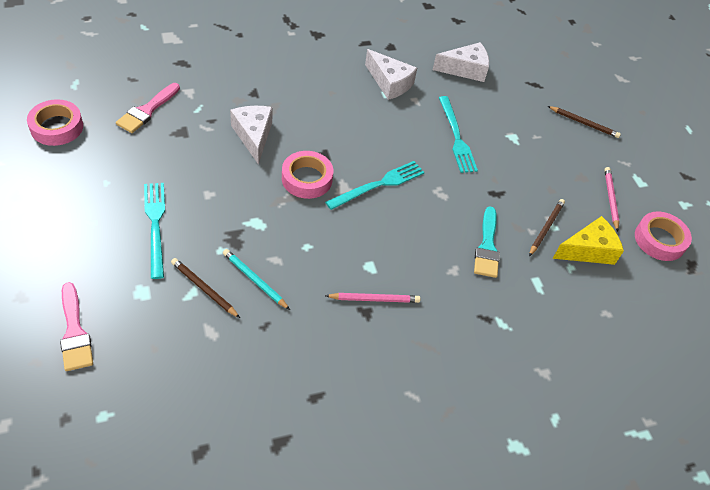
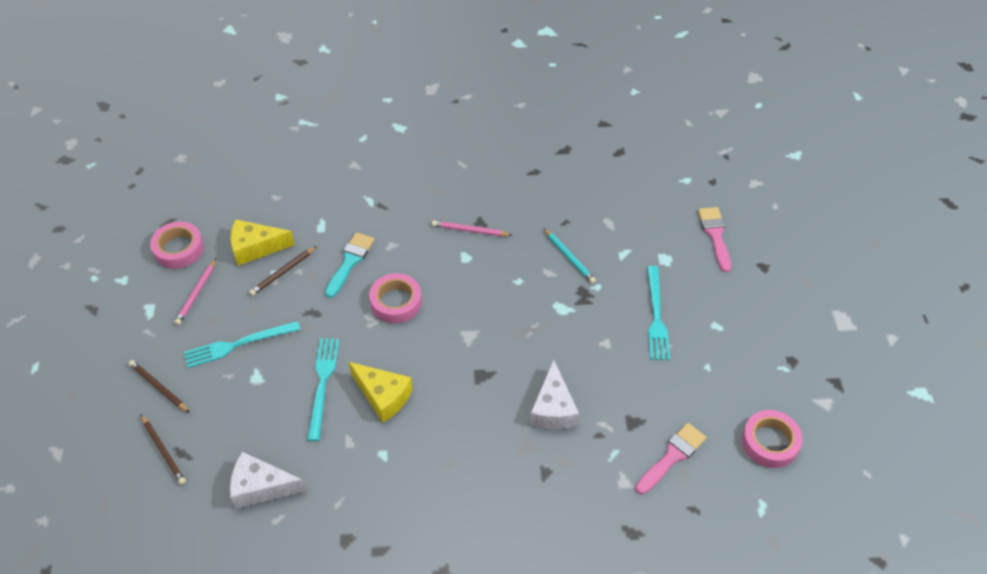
camera: 160 degrees left, 0 degrees up
brown pencil [171,258,240,318] -> brown pencil moved to [141,415,186,485]
pink tape [282,151,333,199] -> pink tape moved to [369,273,422,323]
turquoise fork [325,161,425,210] -> turquoise fork moved to [184,321,301,368]
white cheese [365,49,417,100] -> none
none -> yellow cheese [348,362,413,423]

